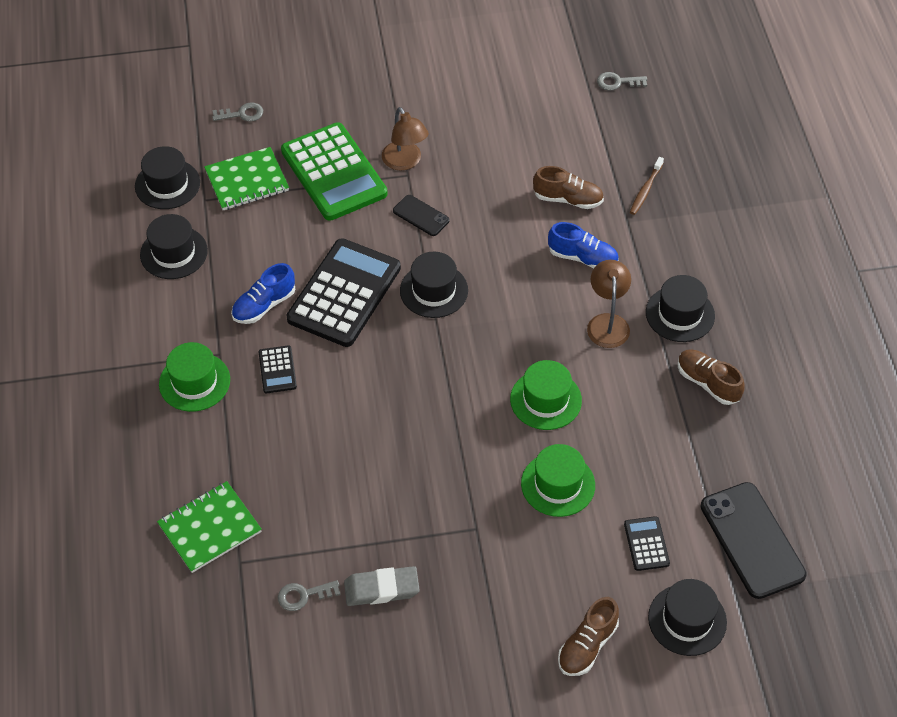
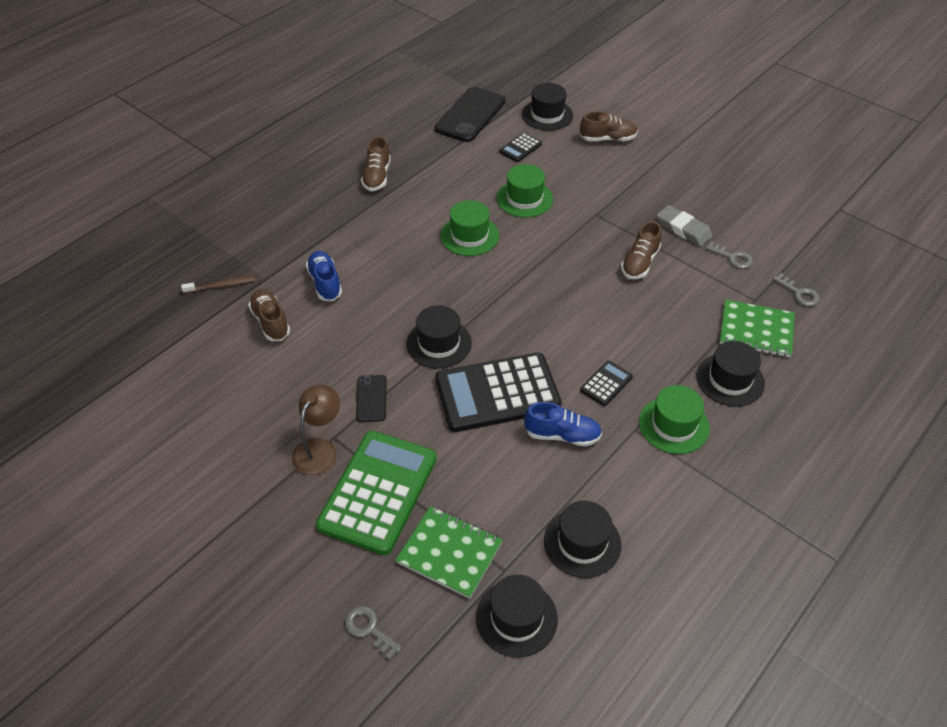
camera: 130 degrees left, 5 degrees down
brown lamp [587,260,631,348] -> none
grey key [597,72,647,91] -> grey key moved to [773,273,820,306]
black hat [646,275,715,342] -> black hat moved to [696,341,765,406]
none -> brown shoe [621,221,662,279]

